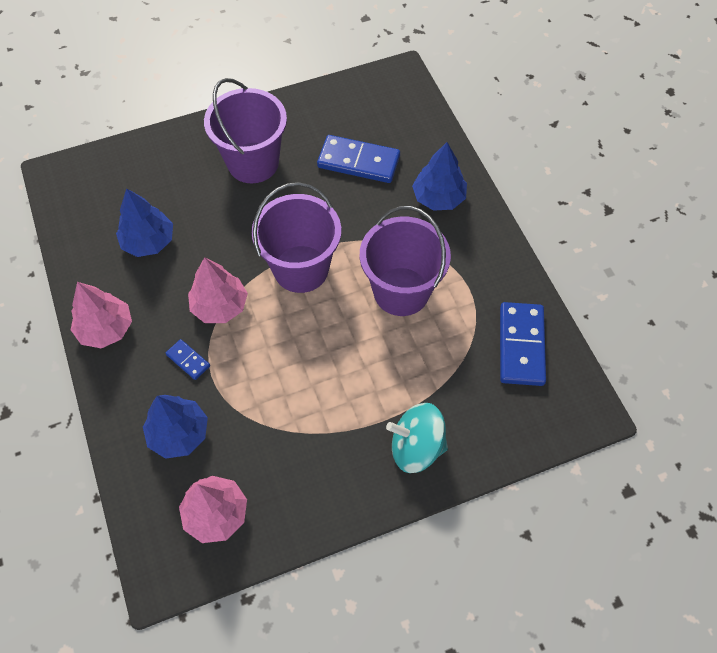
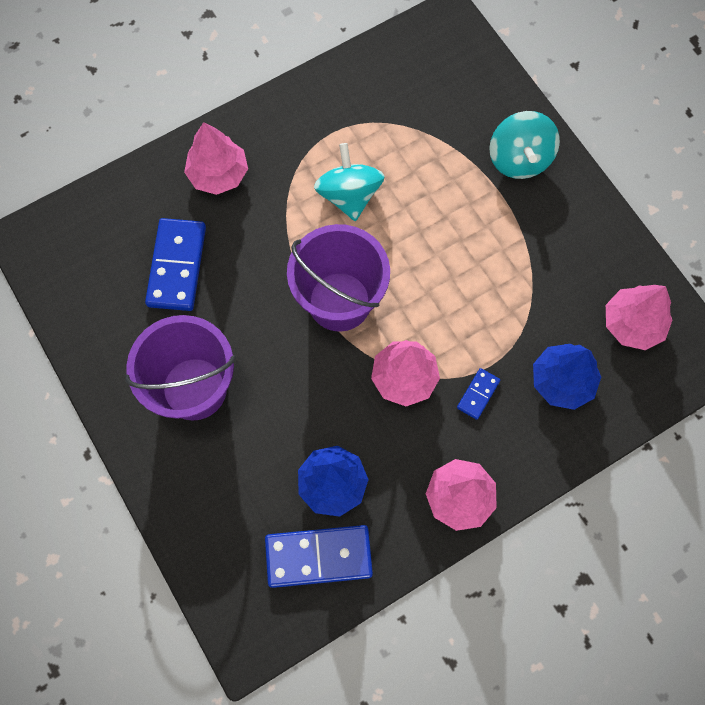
camera: 100 degrees left, 10 degrees up
purple bucket [360,206,451,316] -> turquoise spinning top [314,143,385,221]
blue tree [412,142,467,211] -> pink tree [184,122,248,195]
blue domino [500,302,546,386] -> blue domino moved to [265,525,373,588]

